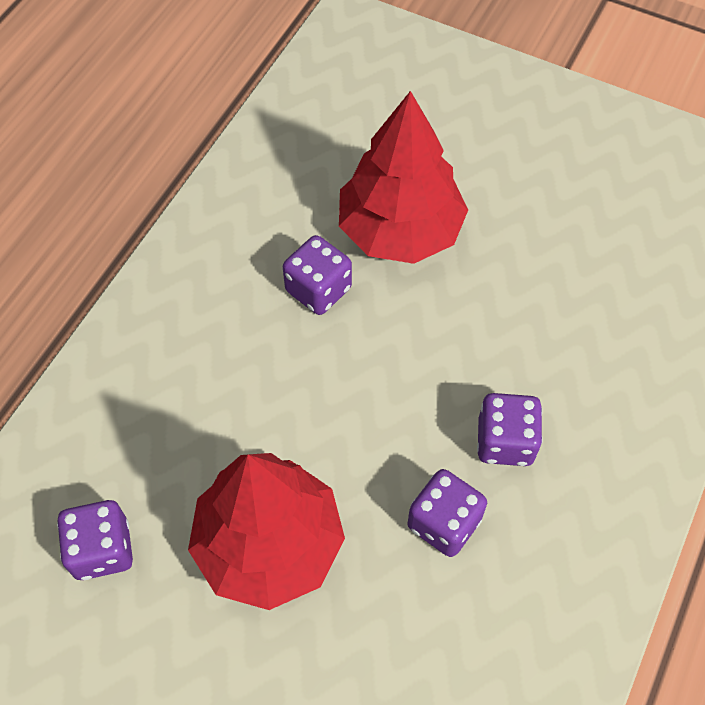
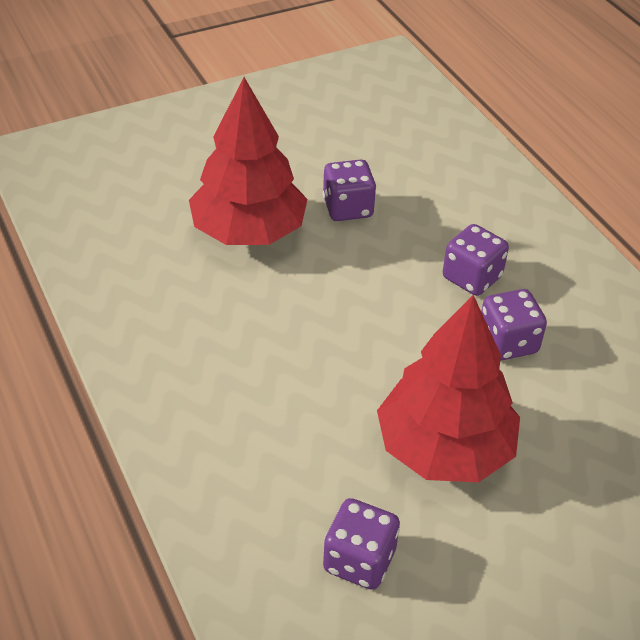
camera: 55 degrees left, 15 degrees down
purple dice [283,235,352,315] -> purple dice moved to [323,159,376,221]

